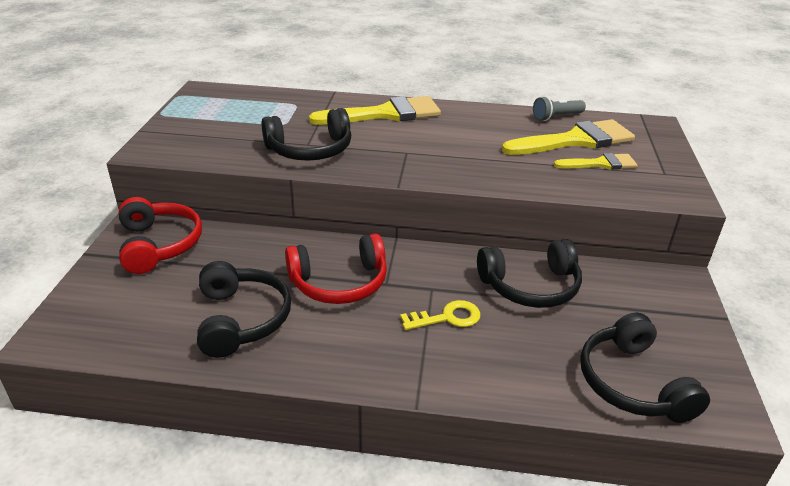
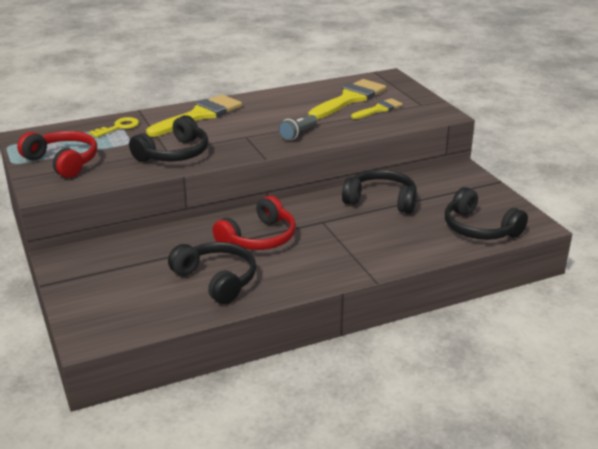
camera: 30 degrees left, 5 degrees down
red headphones [119,197,202,274] -> red headphones moved to [17,131,97,178]
yellow key [400,300,481,330] -> yellow key moved to [89,117,139,138]
black headphones [477,239,582,308] -> black headphones turned 120 degrees counterclockwise [342,170,417,214]
grey flashlight [533,96,586,121] -> grey flashlight moved to [278,115,317,141]

